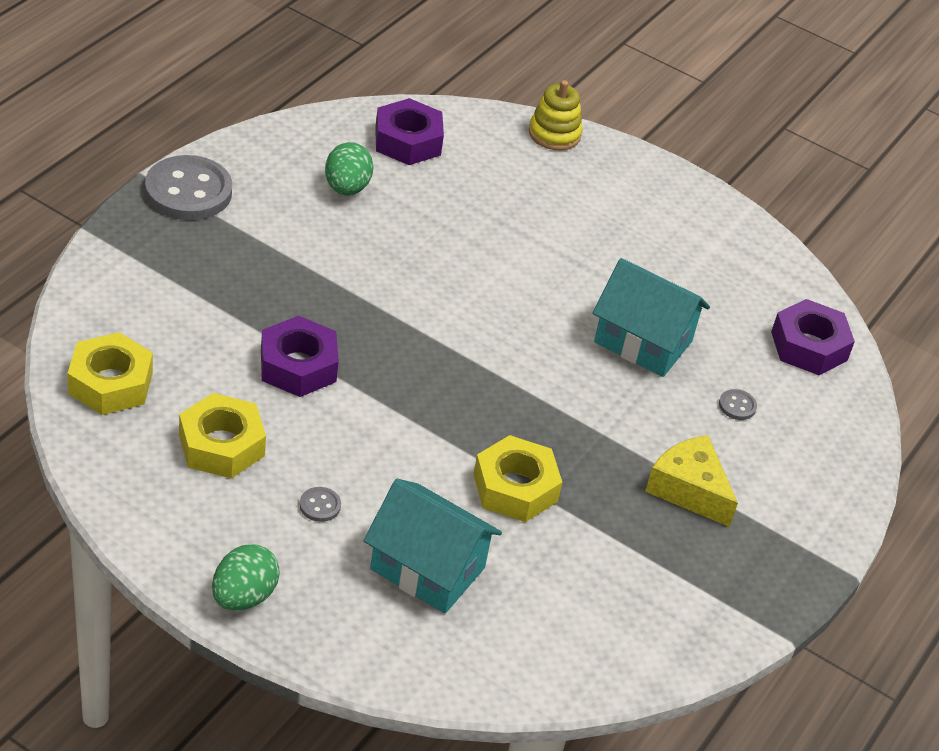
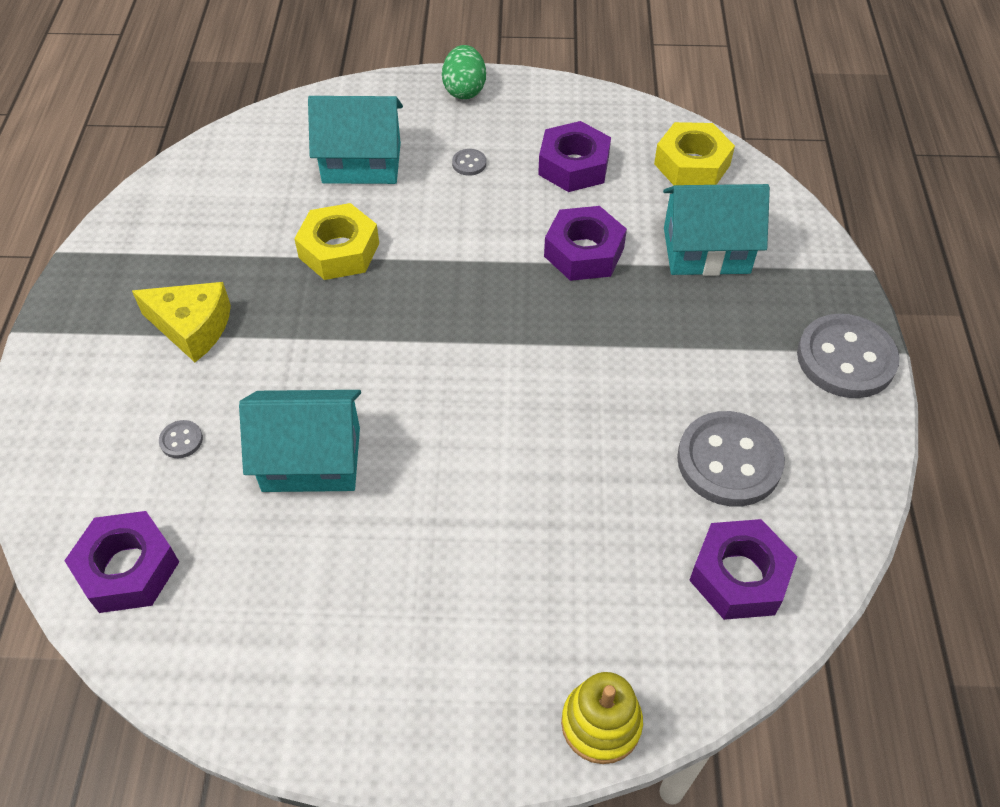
camera: 155 degrees right, 10 degrees up
yellow nut [179,393,266,479] -> purple nut [538,121,611,192]
green egg [325,142,374,195] -> grey button [677,411,785,507]
none -> turquoise house [663,184,770,276]

